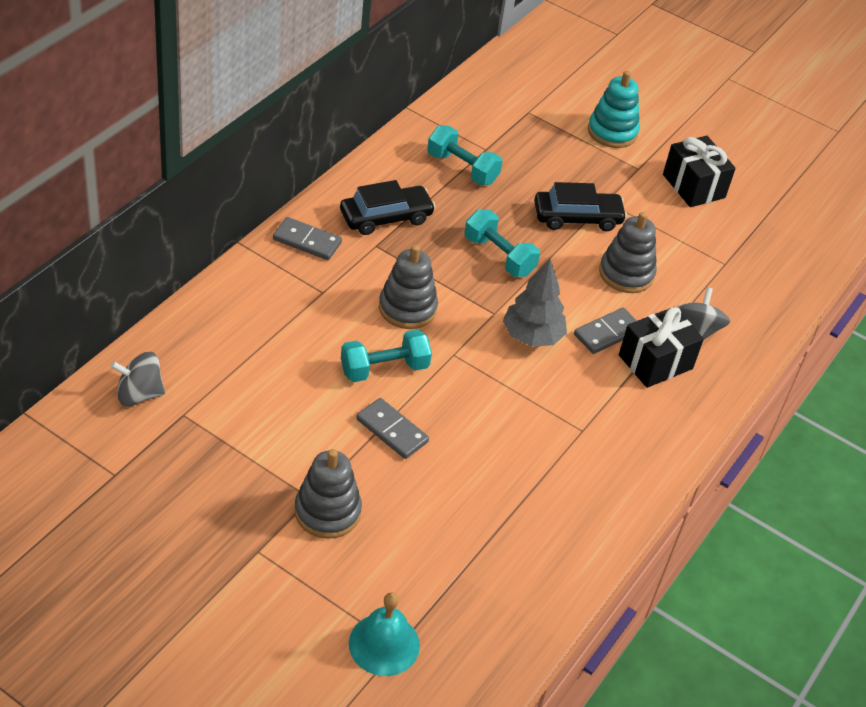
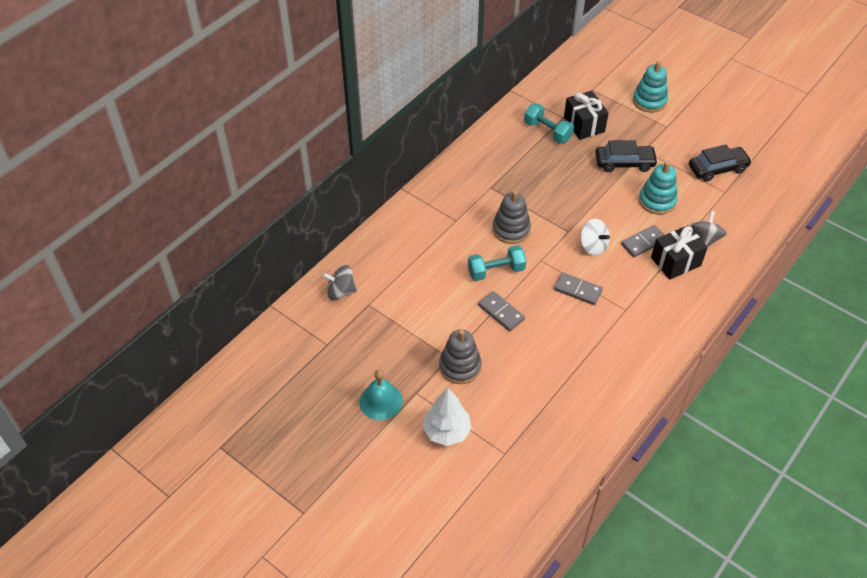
camera: 10 degrees right, 5 degrees up
grey domino [273,217,342,260] -> grey domino moved to [554,272,603,305]
black car [340,180,436,235] -> black car moved to [689,144,752,182]
turquoise bell [349,592,420,676] -> turquoise bell moved to [360,370,403,420]
turquoise dumbbell [464,209,540,277] -> none
grey tree [503,259,567,347] -> white spinning top [580,219,610,256]
grey stacking toy [599,212,657,293] -> turquoise stacking toy [639,162,678,215]
black gift [663,136,736,207] -> black gift moved to [564,91,609,140]
none -> white tree [423,388,472,446]

